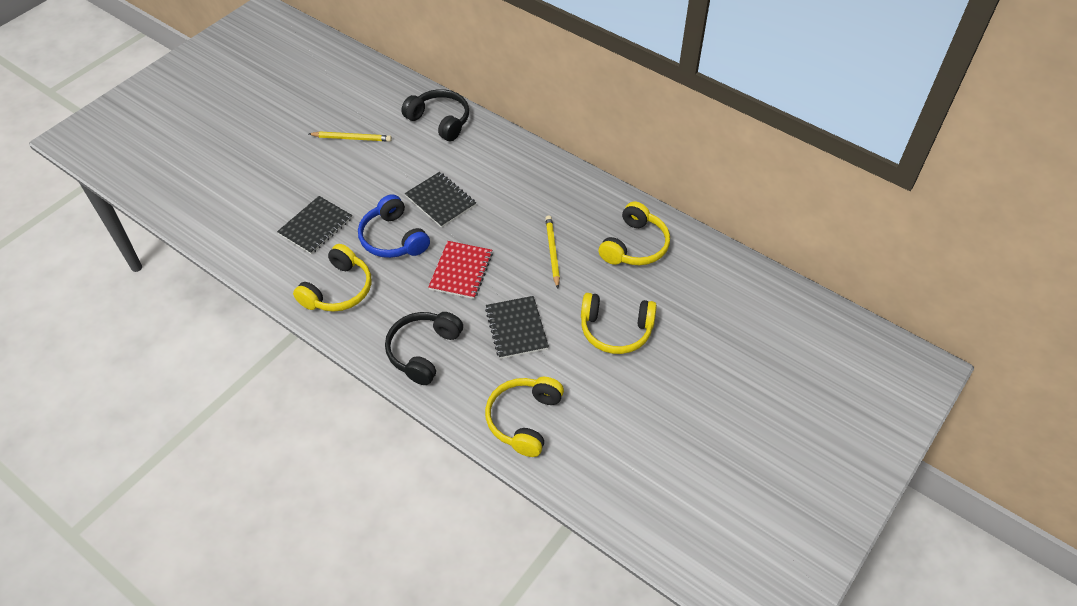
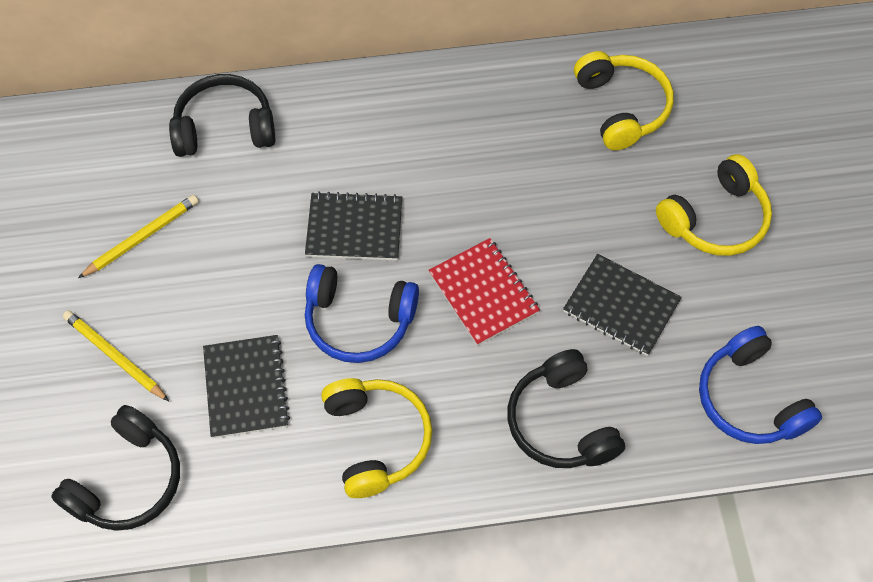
camera: 45 degrees left, 10 degrees up
yellow headphones [485,377,564,457] -> blue headphones [699,326,822,444]
yellow pencil [545,215,560,288] -> yellow pencil moved to [63,310,169,401]
none -> black headphones [51,405,180,531]

